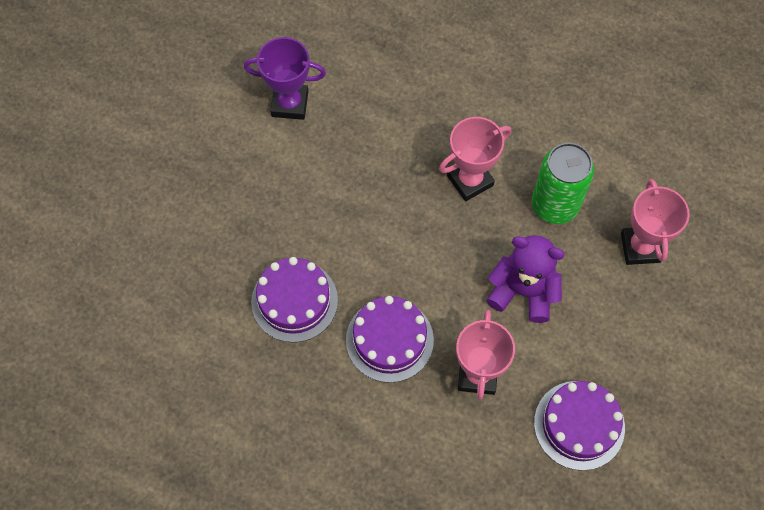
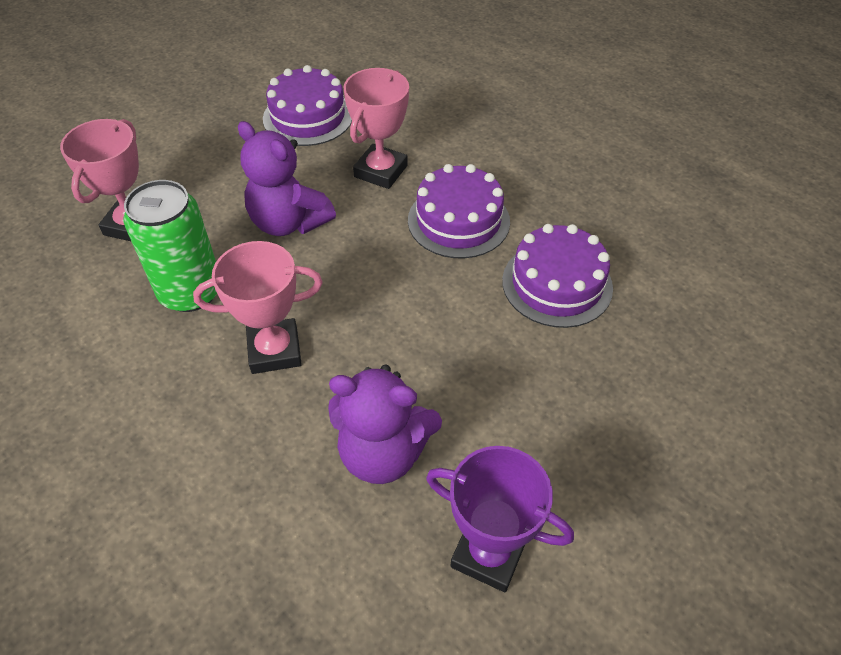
camera: 160 degrees left, 15 degrees down
none -> purple teddy bear [328,365,442,484]

